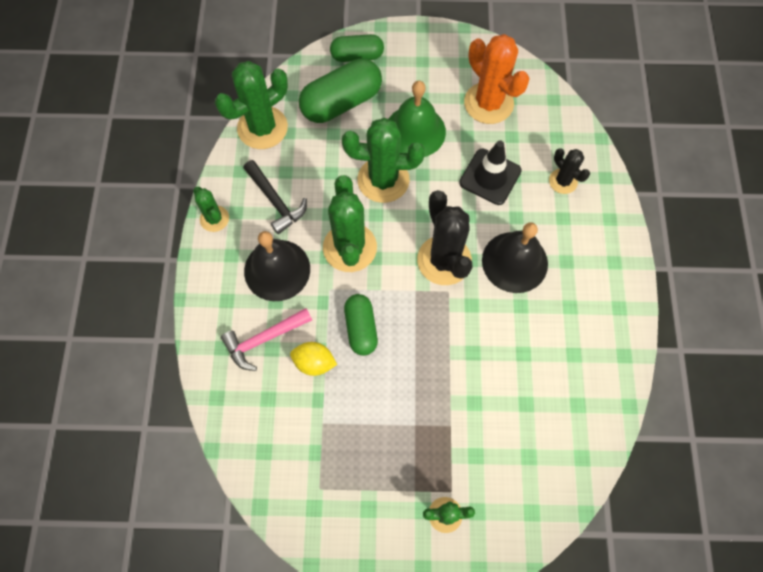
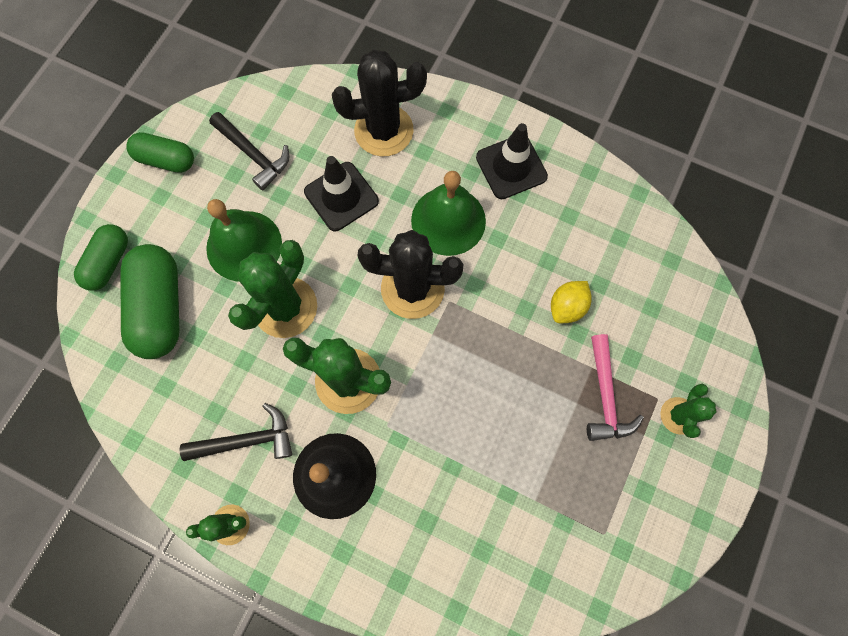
camera: 65 degrees left, 5 degrees up
green cactus [215,61,288,149] -> none
pink hammer [221,308,312,371] -> pink hammer moved to [587,334,644,441]
yellow lemon [290,342,337,376] -> yellow lemon moved to [551,281,592,323]
green capsule [344,294,378,356] -> green capsule moved to [126,132,194,173]
orange cactus [464,34,530,124] -> black hammer [209,112,289,191]
black bell [482,222,548,293] -> green bell [411,171,486,256]
black cactus [549,148,590,194] -> black cactus [332,49,427,157], size x1.81
none -> black traffic cone [476,123,548,199]

